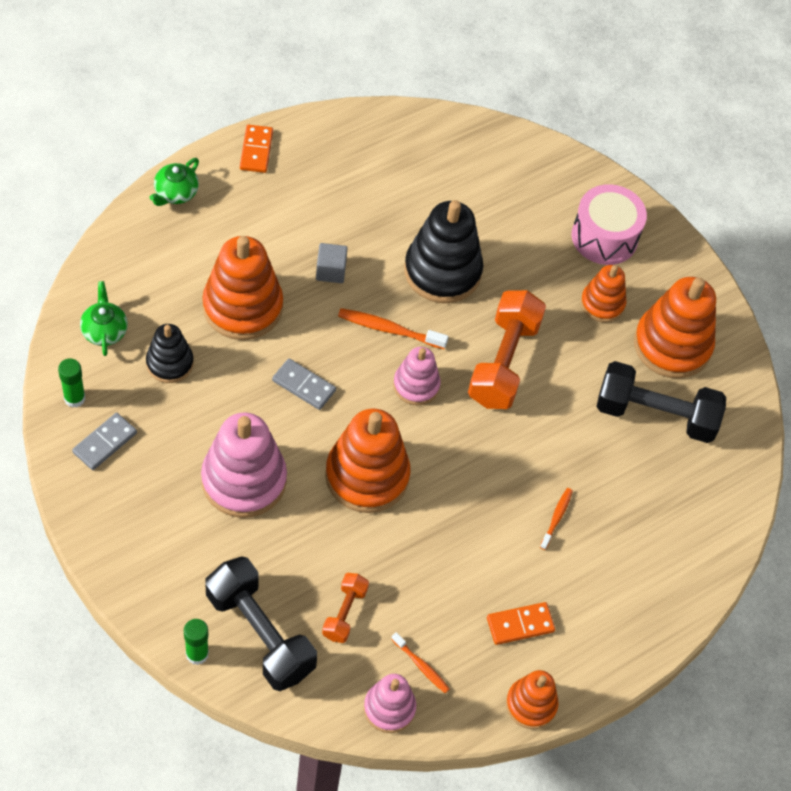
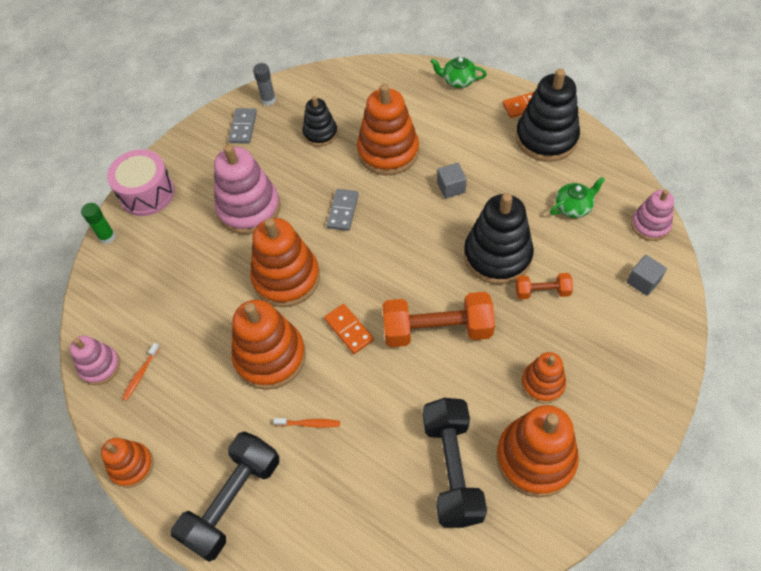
camera: 80 degrees right, 0 degrees up
green glue stick [58,358,85,408] -> grey glue stick [253,63,276,106]
grey domino [72,413,137,470] -> grey domino turned 75 degrees clockwise [229,108,257,144]
green teapot [80,281,128,356] -> green teapot moved to [550,177,605,218]
black dumbbell [205,556,317,691] -> black dumbbell moved to [171,431,279,562]
orange dumbbell [322,573,369,643] -> orange dumbbell moved to [515,273,573,299]
orange toothbrush [338,308,449,349] -> none
pink stacking toy [393,347,441,405] -> pink stacking toy moved to [631,189,674,241]
orange domino [487,602,555,645] -> orange domino moved to [324,304,374,354]
pink drum [571,184,647,265] -> pink drum moved to [107,149,175,216]
none -> orange stacking toy [231,300,306,390]
none -> black stacking toy [516,69,580,162]
none -> grey cube [627,255,667,296]

